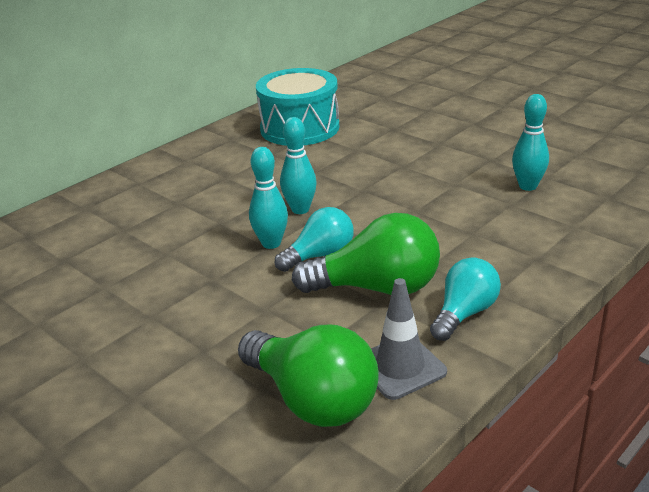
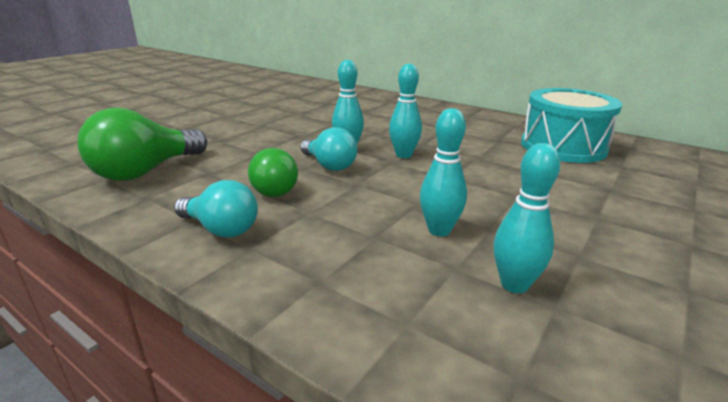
camera: 80 degrees right, 5 degrees down
green light bulb [292,213,440,295] -> green light bulb [248,148,298,197], size x0.64
grey traffic cone [371,278,447,400] -> none
none -> turquoise bowling pin [420,108,467,236]

